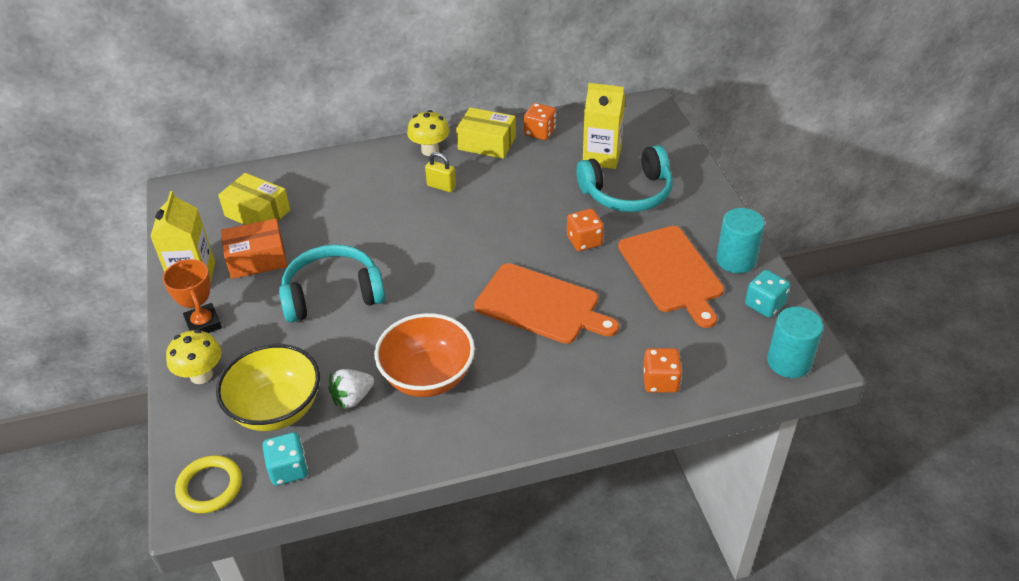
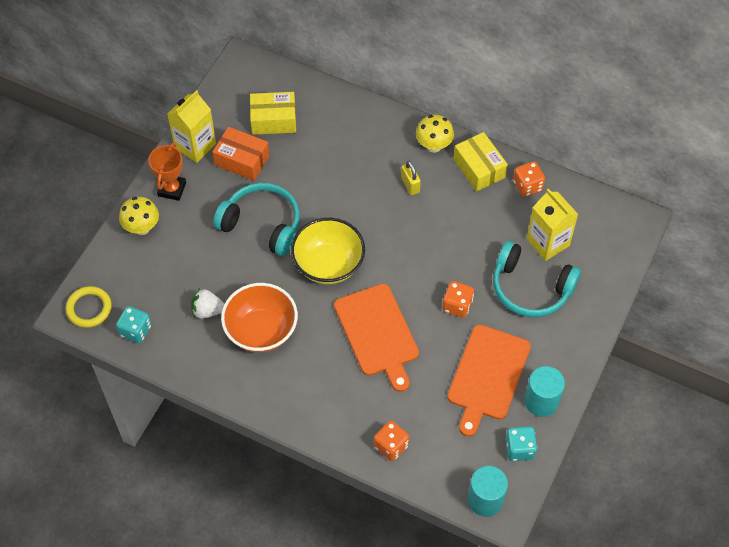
camera: 40 degrees right, 15 degrees up
yellow bowl [216,344,320,431] -> yellow bowl moved to [291,218,365,284]
yellow box [218,173,290,225] -> yellow box turned 75 degrees counterclockwise [250,92,296,135]

